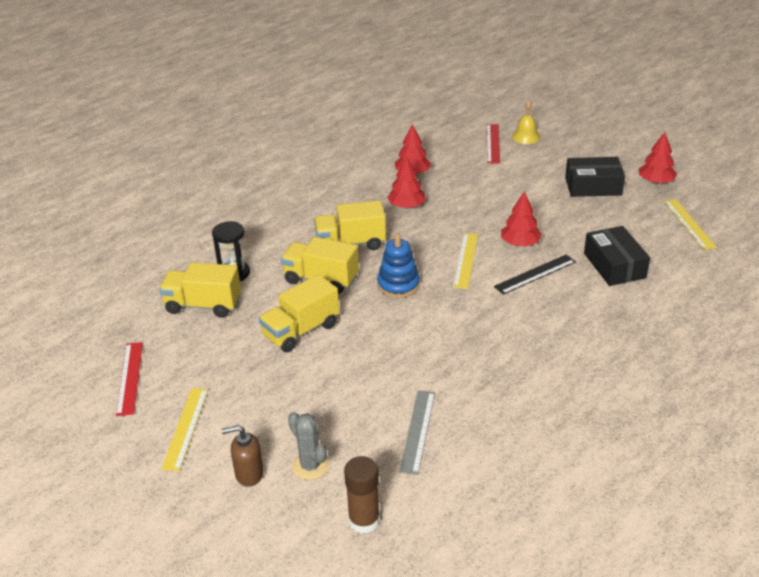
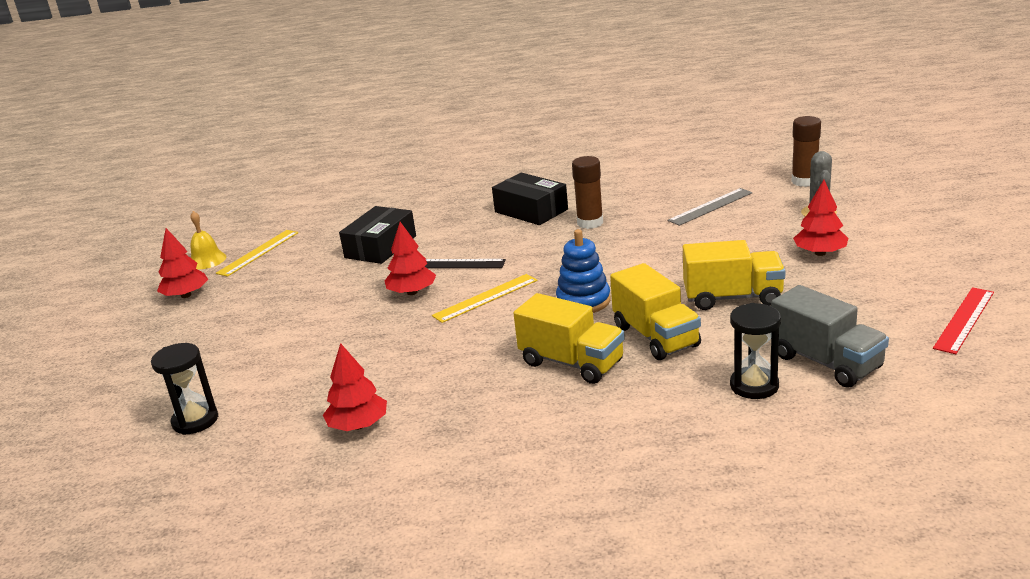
camera: 135 degrees left, 10 degrees down
yellow truck [159,262,241,318] -> grey truck [771,285,889,388]
yellow ruler [161,388,208,471] -> none
brown soap dispenser [222,425,264,487] -> none
red tree [387,156,426,208] -> red tree moved to [793,180,848,256]
red ruler [486,124,500,163] -> black hourglass [151,343,218,435]
yellow bell [512,100,540,144] -> yellow bell moved to [190,211,226,269]
black box [565,157,625,197] -> black box moved to [492,172,568,225]
none -> brown glue stick [572,156,603,229]

